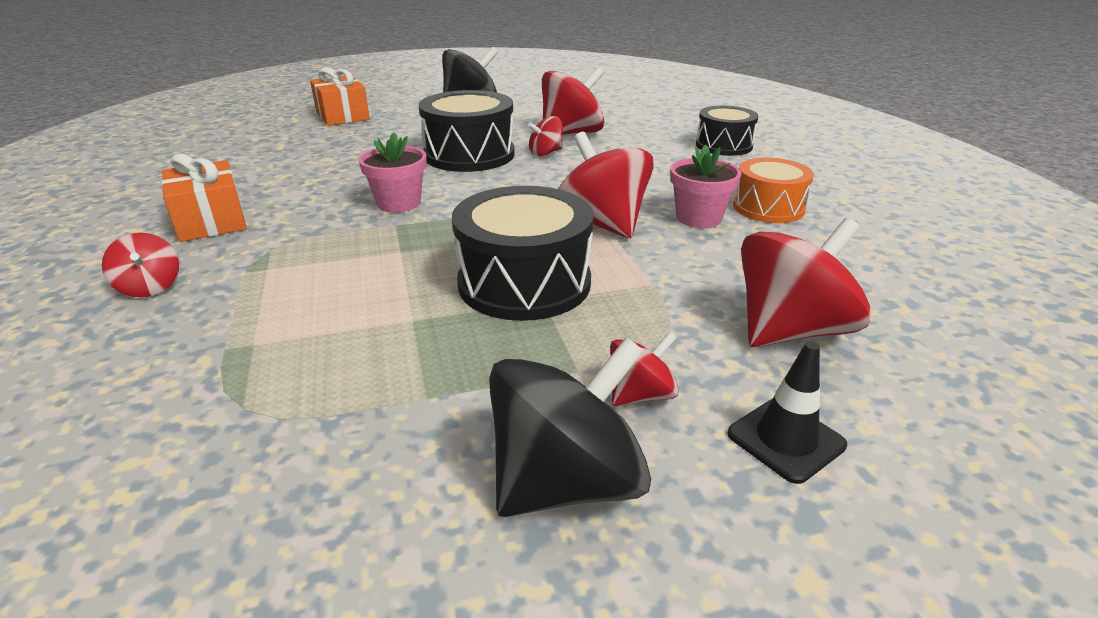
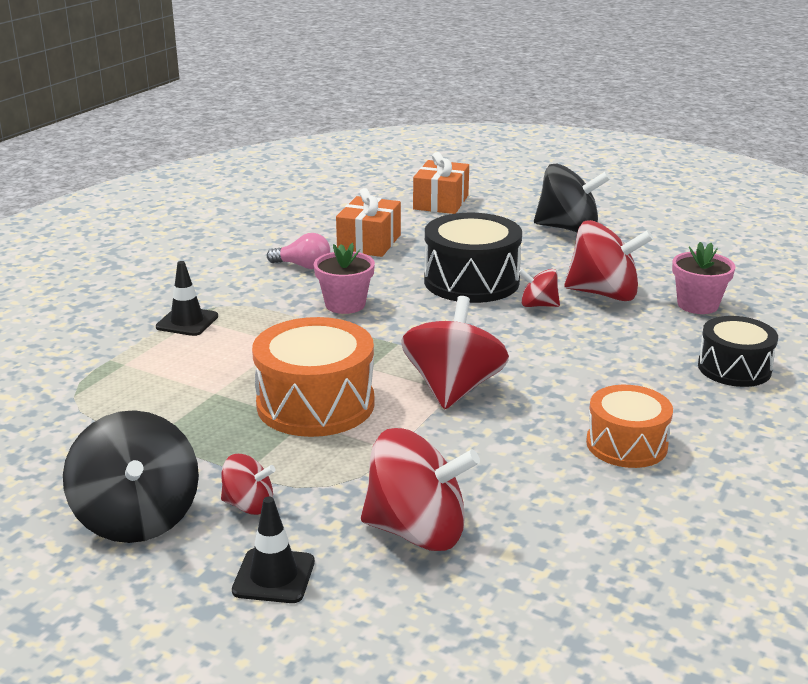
camera: 45 degrees right, 5 degrees down
red spinning top [102,233,179,297] -> none
orange gift [161,153,247,242] -> orange gift moved to [336,188,401,257]
black drum [452,186,594,321] -> orange drum [252,317,375,437]
black spinning top [489,337,651,517] -> black spinning top turned 60 degrees clockwise [63,410,199,543]
pink flower pot [670,144,741,228] -> pink flower pot moved to [672,242,735,314]
none -> black traffic cone [156,261,218,336]
none -> pink light bulb [267,233,330,269]

